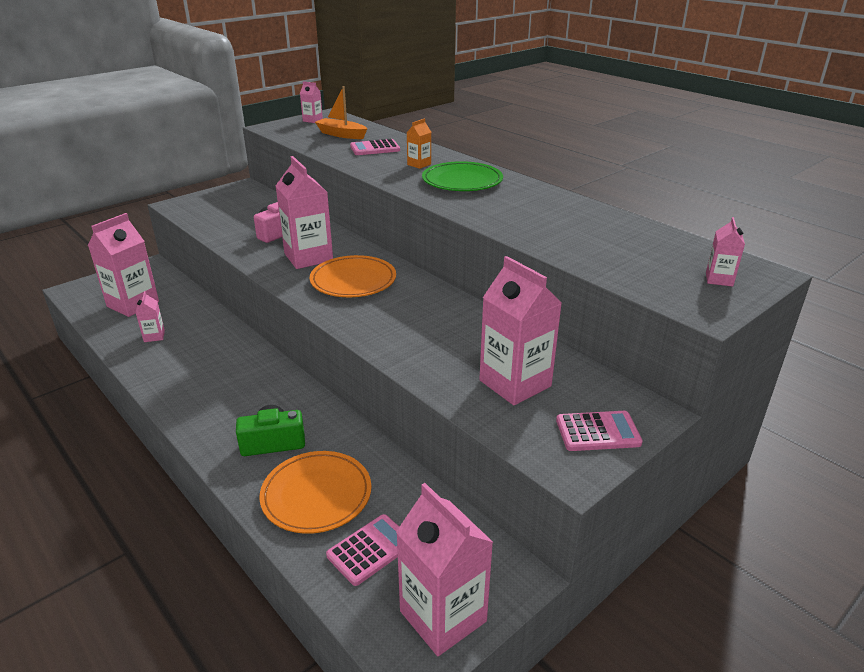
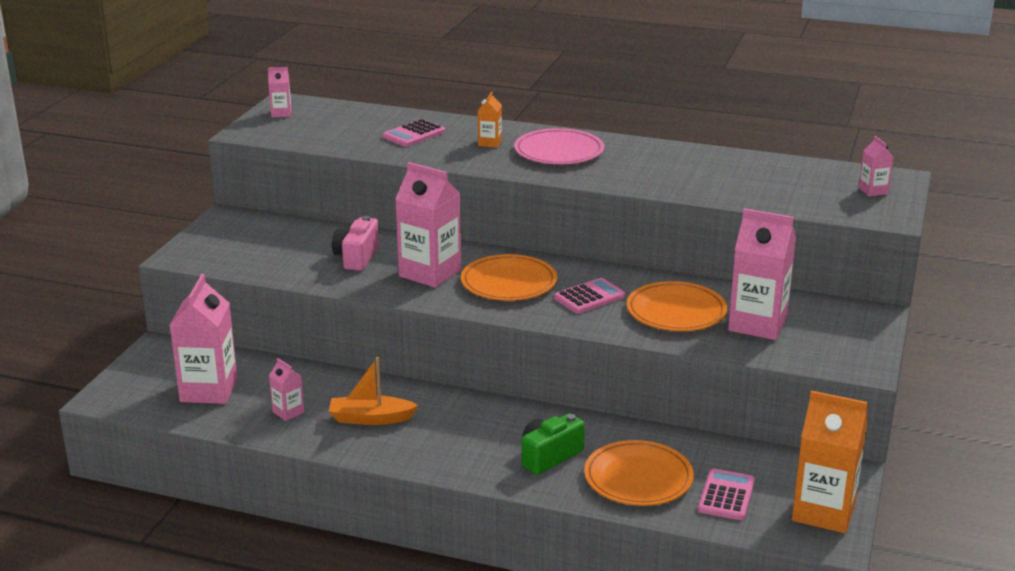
camera: 30 degrees left, 5 degrees down
orange boat [315,86,367,139] -> orange boat moved to [329,357,418,425]
pink carton [396,483,493,656] -> orange carton [792,390,868,533]
green plate [422,161,503,191] -> pink plate [514,128,604,164]
pink calculator [556,411,643,451] -> pink calculator moved to [554,278,625,314]
none -> orange plate [627,281,727,331]

